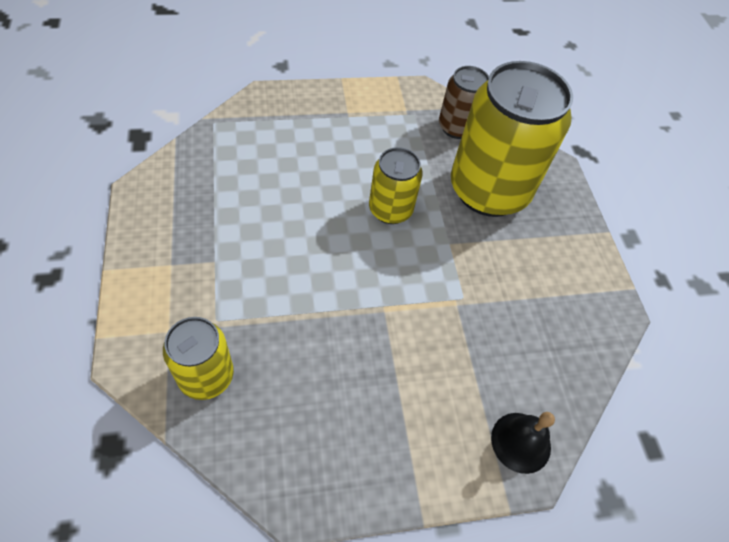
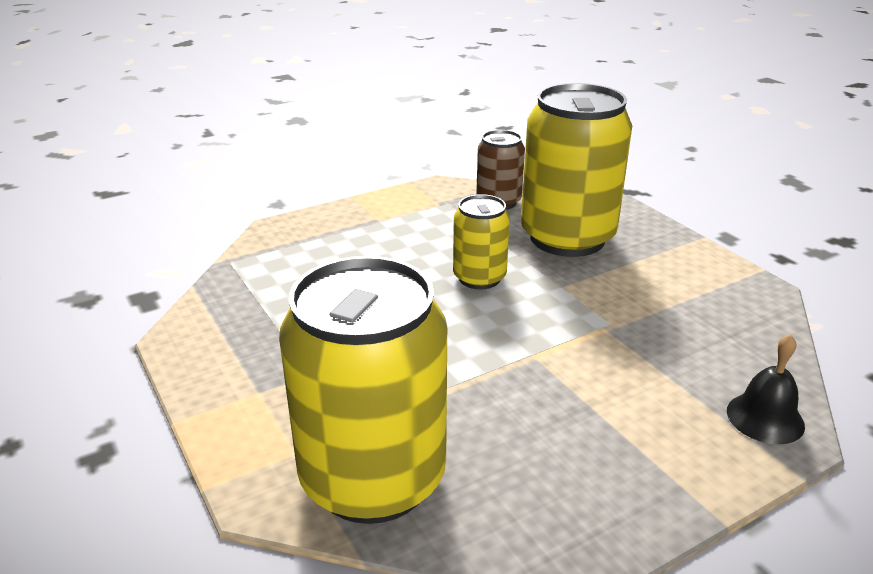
camera: 15 degrees left, 25 degrees down
yellow can [163,317,234,400] -> yellow can [279,256,447,524], size x1.93

